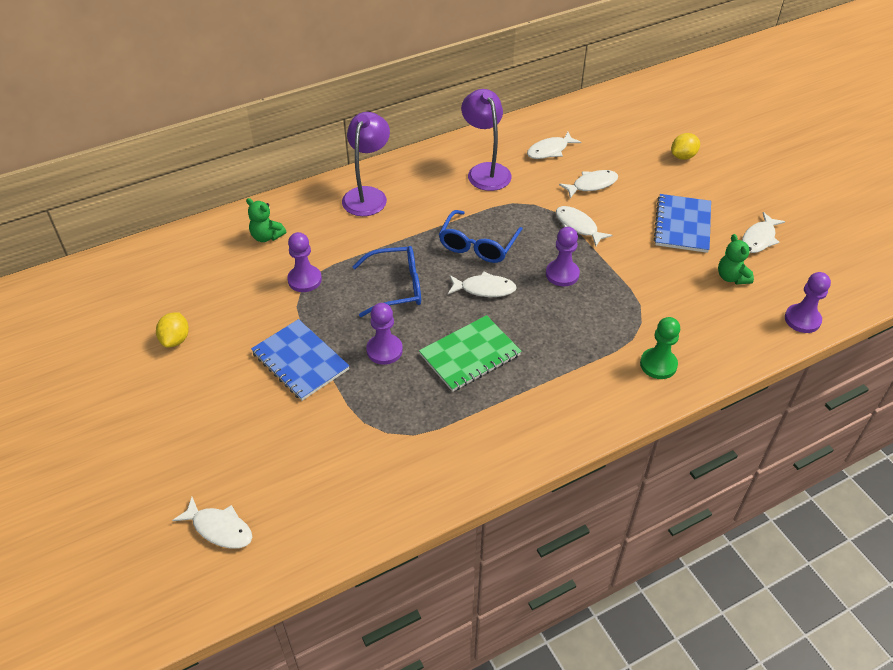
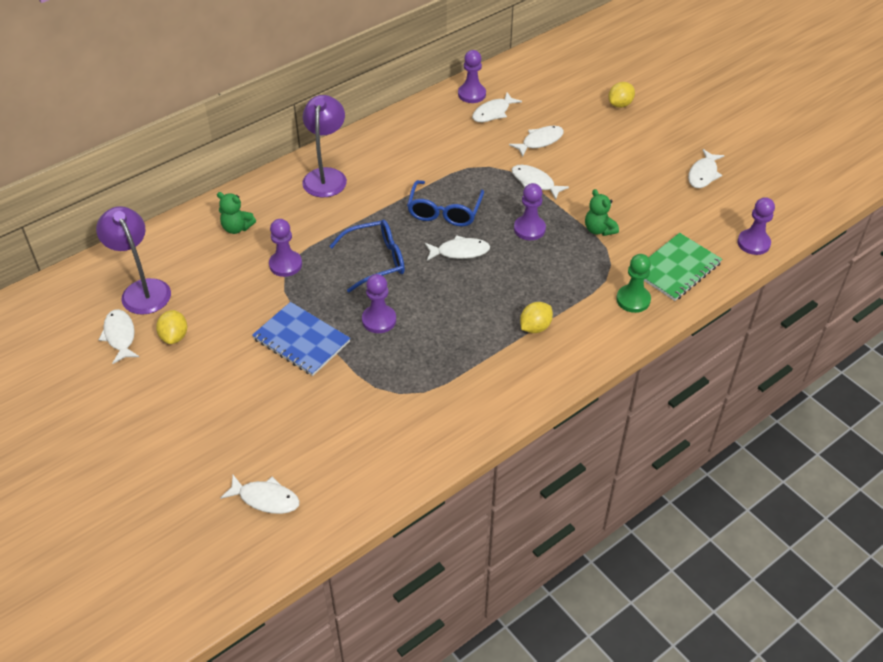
camera: 10 degrees left, 0 degrees up
green notebook [419,315,522,392] -> green notebook moved to [644,233,722,301]
purple lamp [461,89,512,191] -> purple lamp moved to [96,206,171,315]
blue notebook [654,194,711,253] -> none
green teddy bear [718,234,754,284] -> green teddy bear moved to [585,189,619,236]
none -> white fish [99,309,139,364]
none -> purple pawn [458,50,486,103]
none -> yellow lemon [520,302,553,333]

